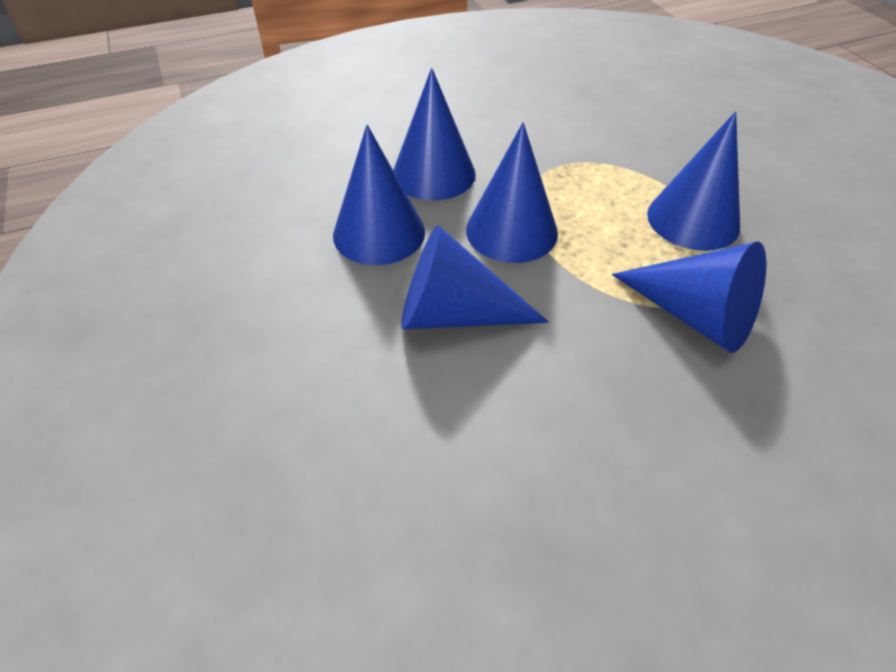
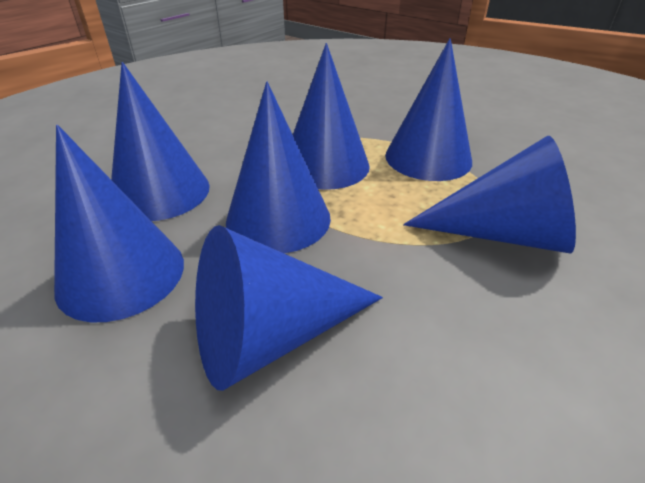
camera: 30 degrees left, 10 degrees down
none -> blue cone [293,43,370,190]

